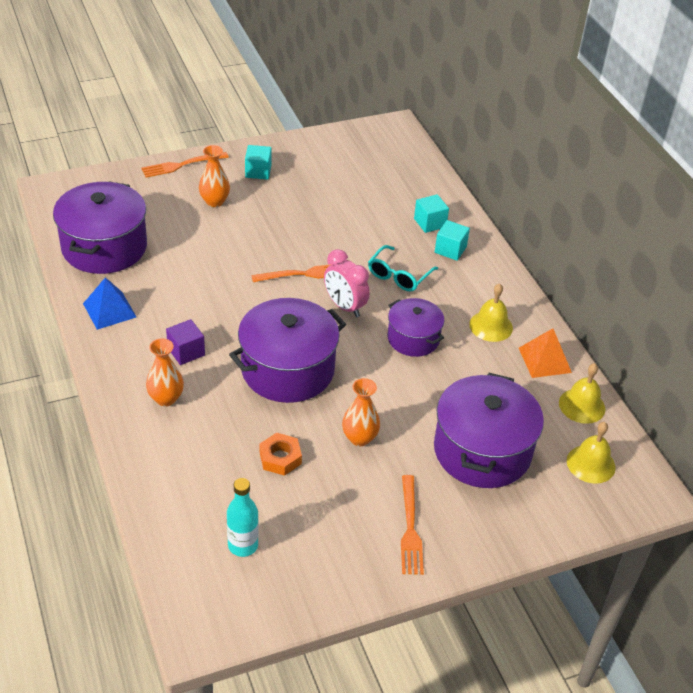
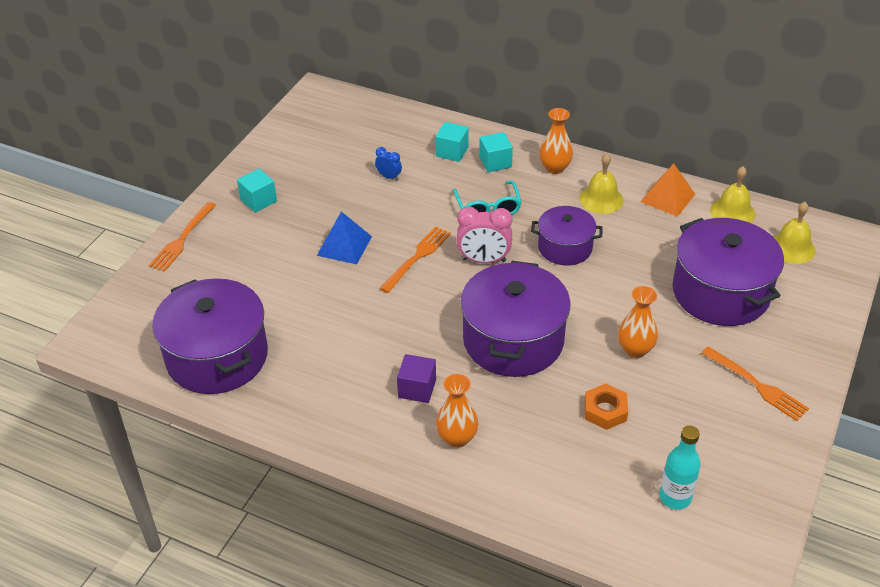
camera: 40 degrees left, 0 degrees up
blue pyramid [83,277,136,330] -> blue pyramid moved to [317,212,372,264]
orange vase [199,145,230,207] -> orange vase moved to [539,108,573,174]
none -> blue clock [375,147,402,180]

